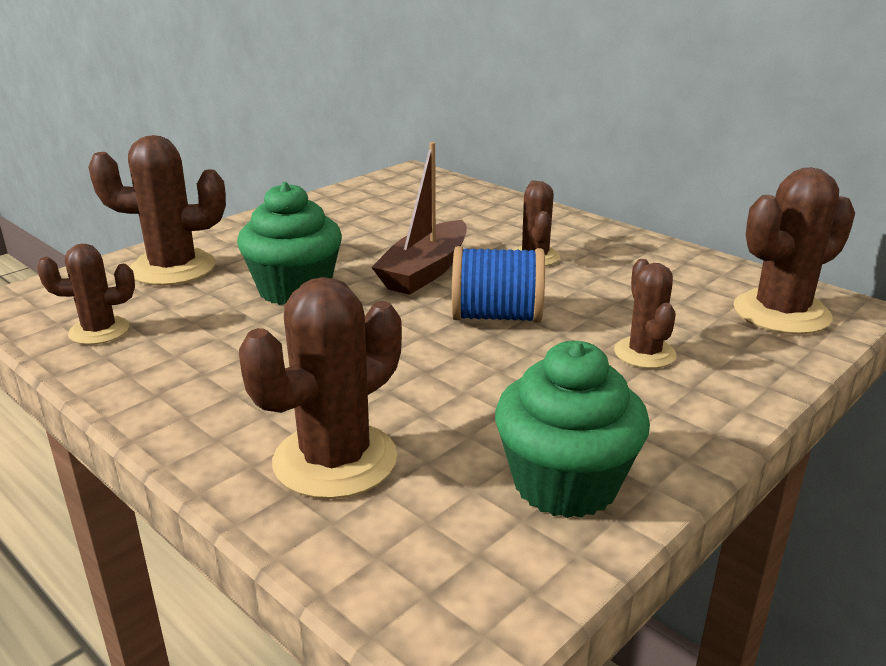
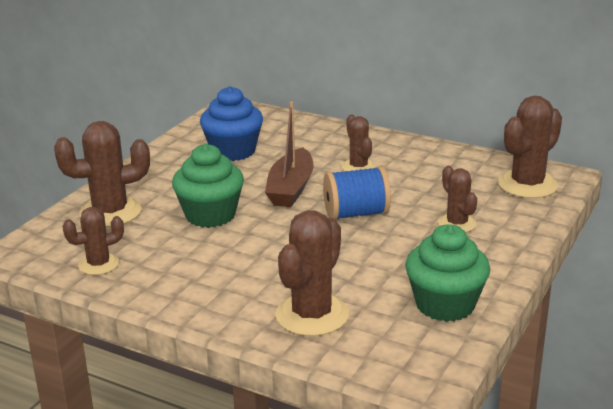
camera: 15 degrees left, 0 degrees up
none -> blue cupcake [200,86,263,161]

